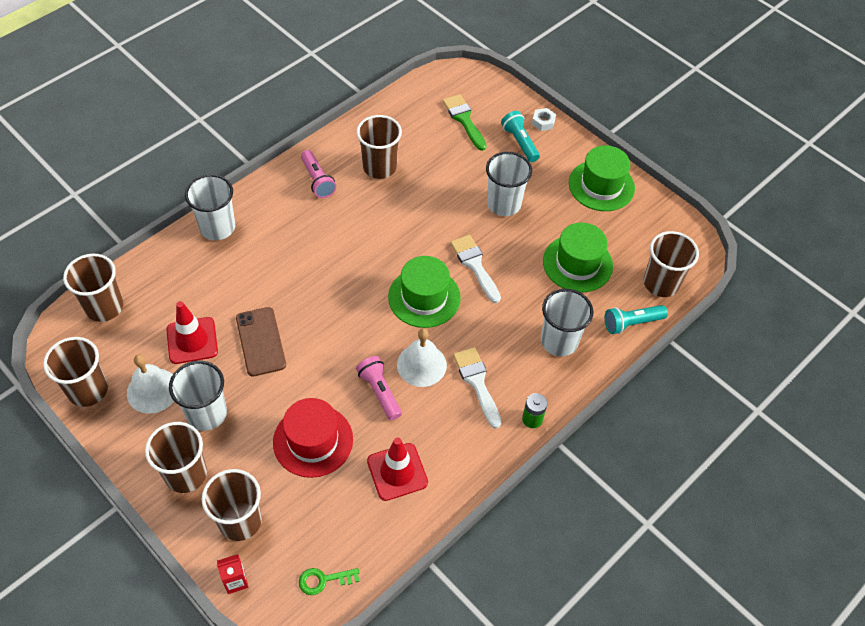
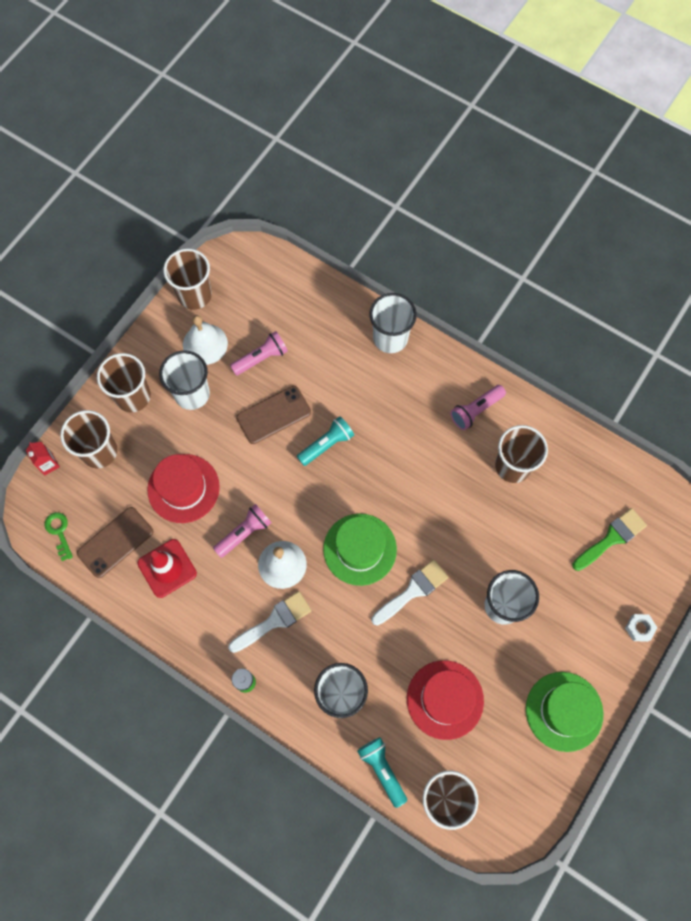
camera: 80 degrees right, 15 degrees up
brown cup [63,254,123,322] -> none
red traffic cone [166,301,218,364] -> pink flashlight [230,331,288,376]
turquoise flashlight [501,111,540,162] -> turquoise flashlight moved to [297,416,354,466]
green hat [543,222,613,293] -> red hat [407,660,484,740]
none -> brown phone [77,507,153,578]

